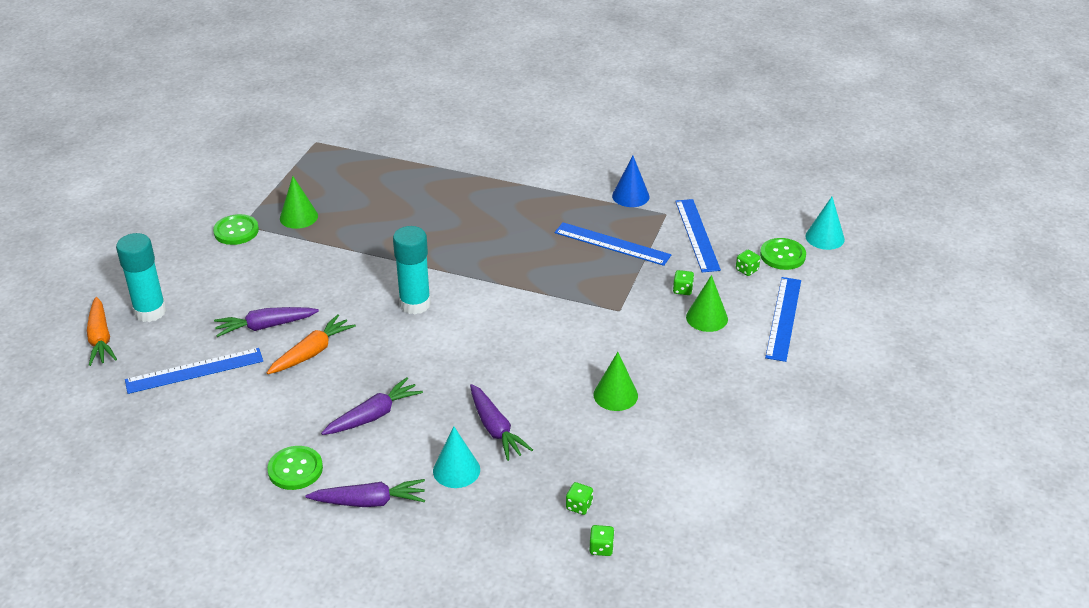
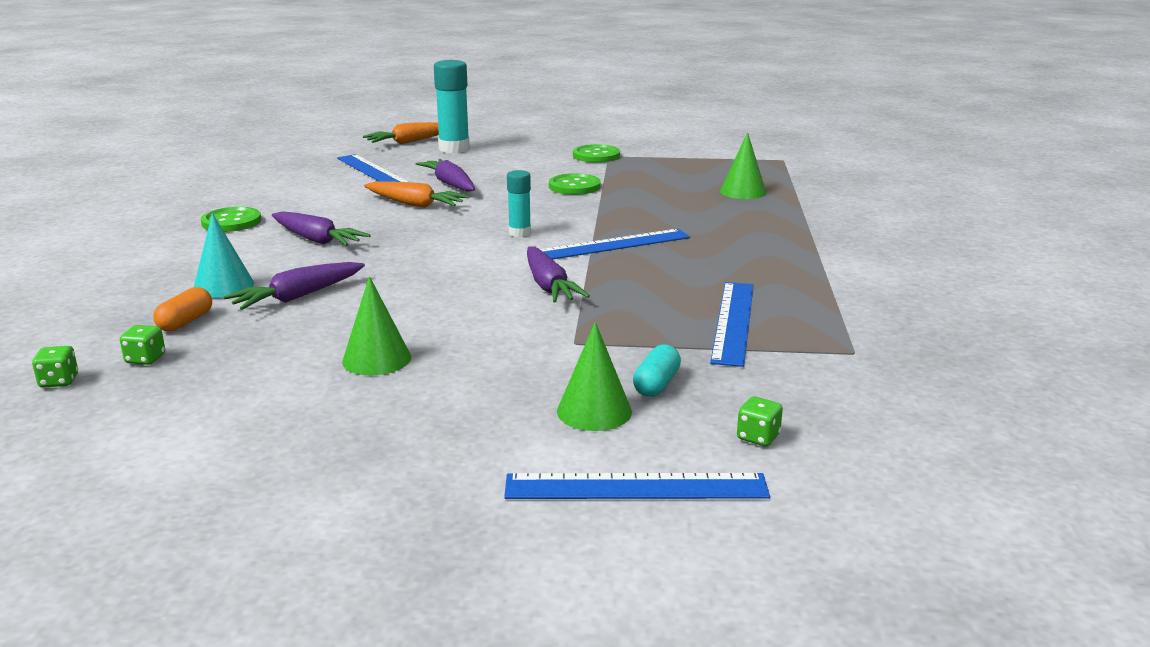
camera: 75 degrees right, 15 degrees down
green cone [280,176,318,229] -> green cone moved to [720,132,767,199]
purple carrot [306,479,425,507] -> purple carrot moved to [527,246,590,303]
turquoise glue stick [393,226,431,314] -> turquoise glue stick [507,170,531,237], size x0.57
blue cone [612,156,650,207] -> none
green dice [673,270,694,295] -> turquoise capsule [633,344,681,397]
blue ruler [675,199,721,272] -> blue ruler moved to [540,229,690,259]
green button [760,238,806,270] -> green button moved to [549,173,601,195]
turquoise cone [805,197,845,250] -> none
none -> orange capsule [153,287,212,331]

